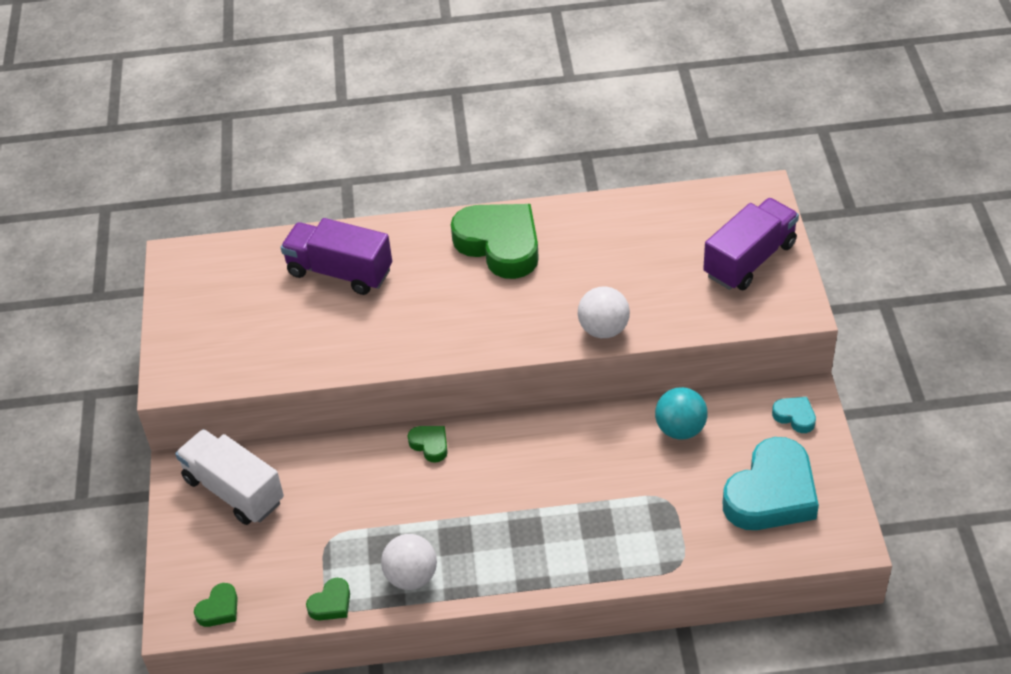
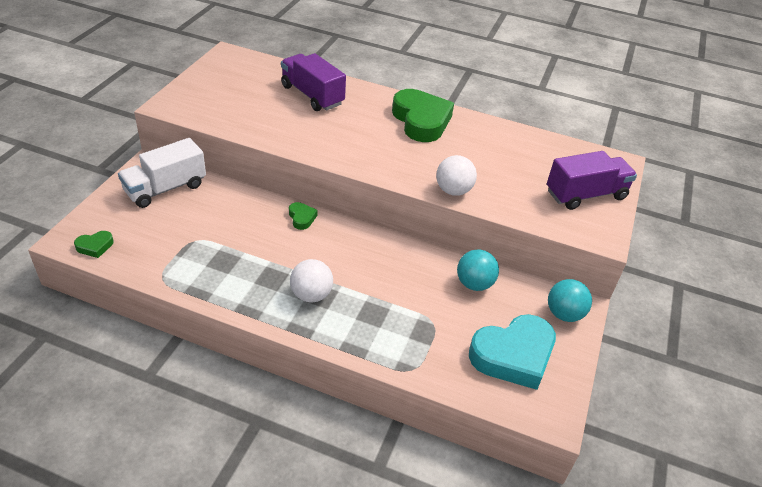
camera: 20 degrees right, 5 degrees down
white truck [175,429,284,525] -> white truck turned 105 degrees counterclockwise [118,138,206,208]
green heart [306,578,350,620] -> none
white ball [381,534,437,590] -> white ball moved to [290,259,333,303]
turquoise heart [772,397,816,433] -> turquoise ball [548,279,592,322]

